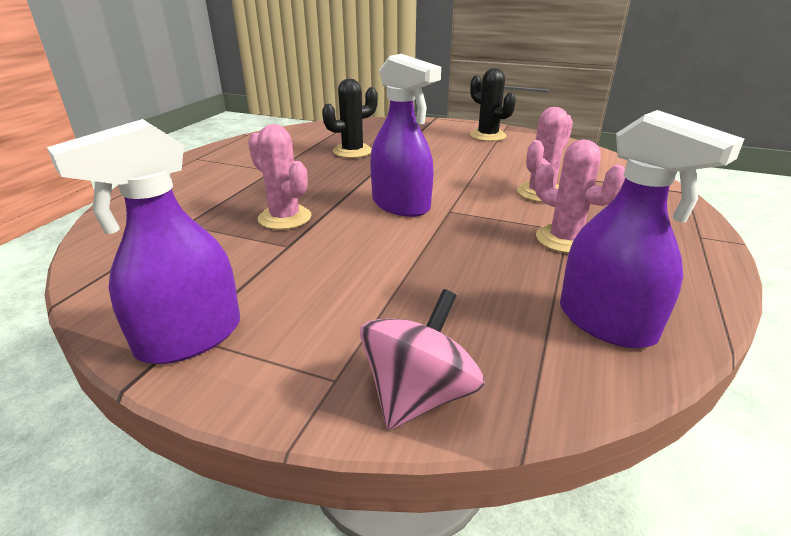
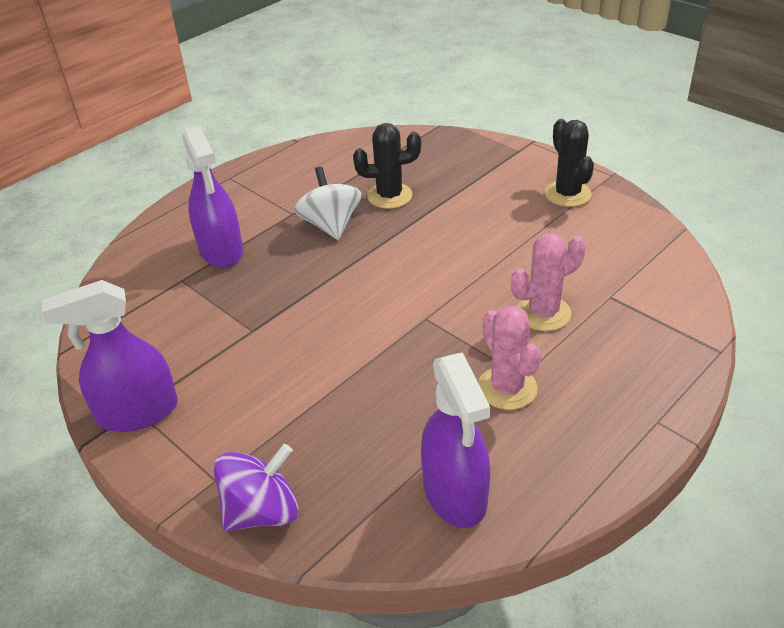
camera: 25 degrees right, 10 degrees up
pink cactus [248,124,311,230] -> none
pink spinning top [360,289,485,430] -> purple spinning top [214,444,299,531]
purple spray bottle [370,54,441,217] -> purple spray bottle moved to [183,126,243,268]
none -> white spinning top [294,167,361,240]

